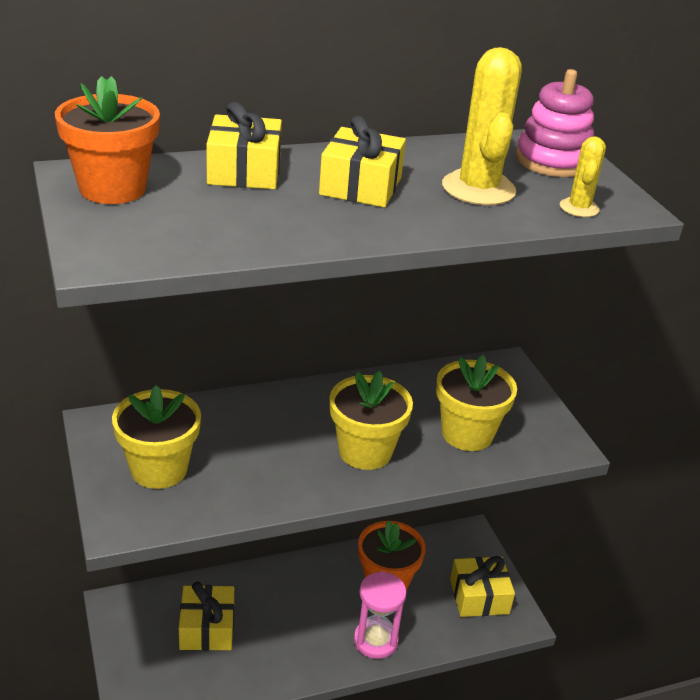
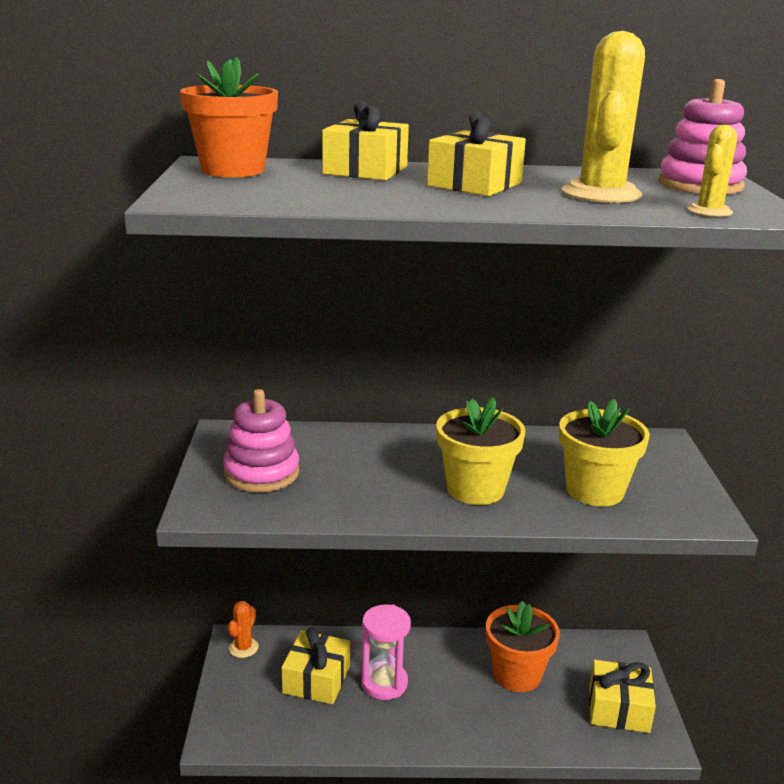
camera: 20 degrees right, 10 degrees down
yellow flower pot [112,385,201,489] -> pink stacking toy [223,389,299,492]
pink hourglass [354,571,407,659] -> pink hourglass moved to [361,605,411,700]
none -> orange cactus [228,601,259,658]

